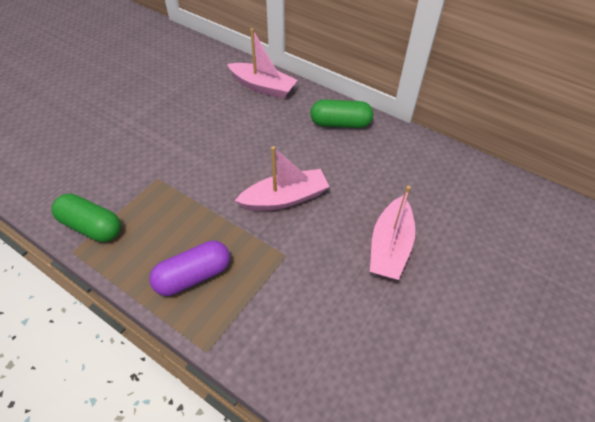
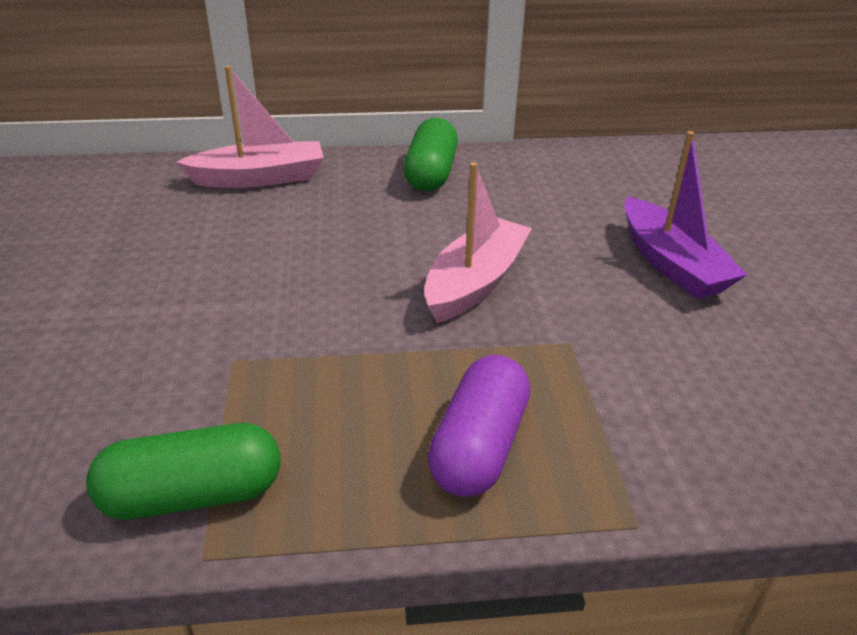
camera: 40 degrees left, 15 degrees down
green capsule [310,99,373,128] -> green capsule turned 45 degrees counterclockwise [404,118,458,191]
pink boat [370,186,415,280] -> purple boat [624,131,747,299]

